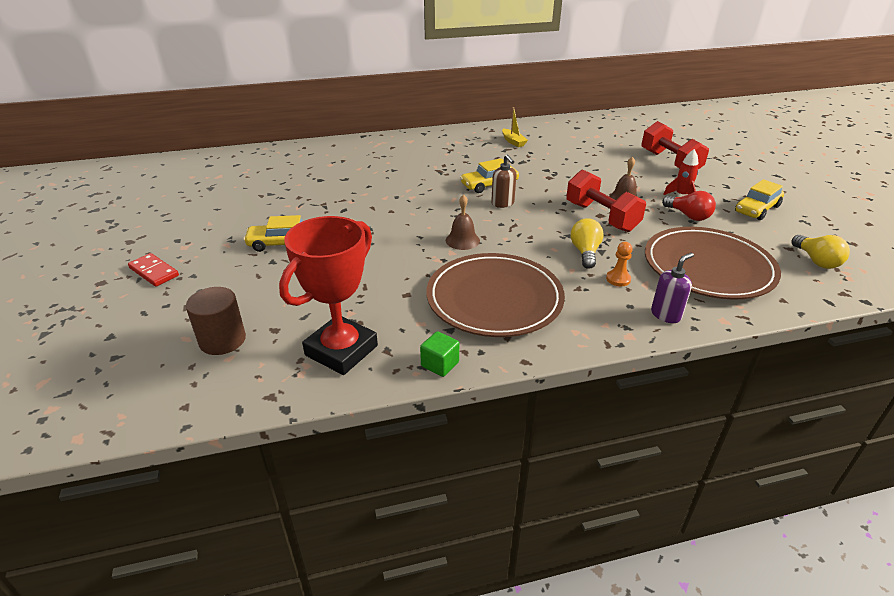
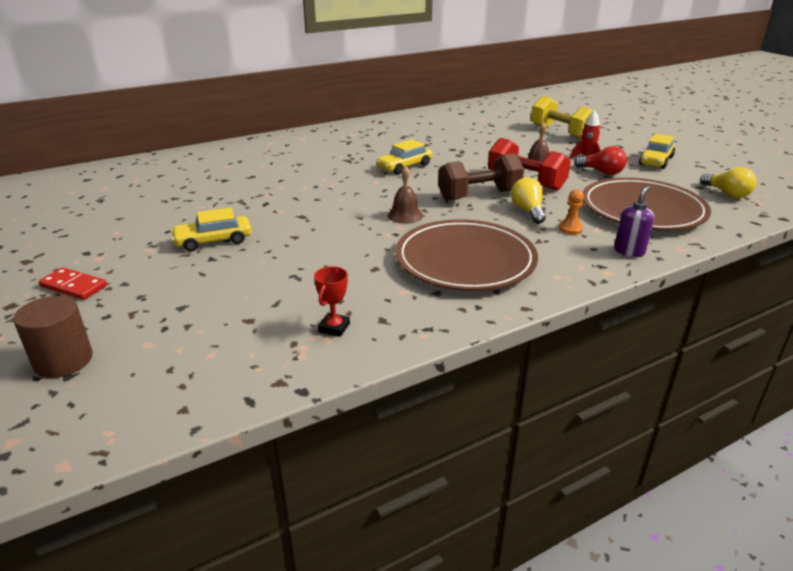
camera: 15 degrees left, 5 degrees down
brown cylinder [186,287,246,355] -> brown cylinder moved to [13,296,93,378]
red trophy [279,216,378,375] -> red trophy [314,266,350,337], size x0.42
green cube [420,331,459,377] -> none
brown soap dispenser [491,154,517,208] -> none
yellow boat [502,107,528,147] -> none
red dumbbell [641,121,709,170] -> yellow dumbbell [531,96,593,139]
none -> brown dumbbell [438,153,524,201]

